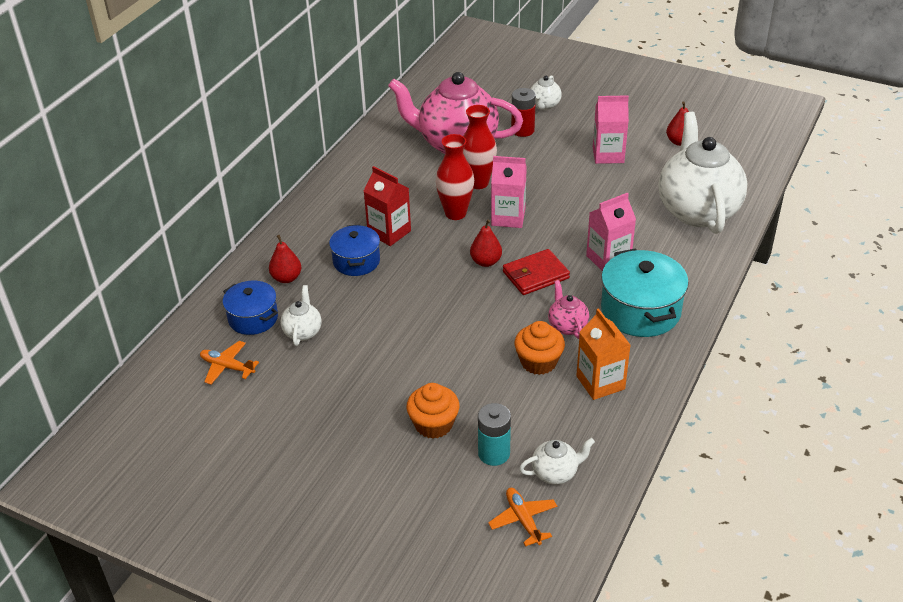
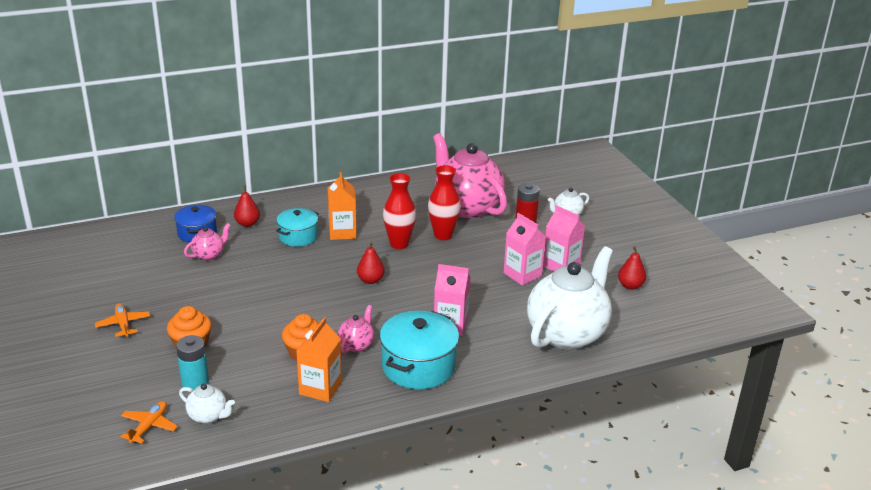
camera: 40 degrees right, 10 degrees down
orange plane [200,341,259,385] -> orange plane moved to [95,303,150,337]
white teapot [280,285,322,346] -> pink teapot [184,223,231,261]
blue pot [329,224,380,276] -> turquoise pot [276,208,319,247]
red carton [364,166,411,246] -> orange carton [328,172,357,240]
pink carton [491,156,527,228] -> pink carton moved to [504,213,546,285]
red wallet [503,249,570,295] -> none

